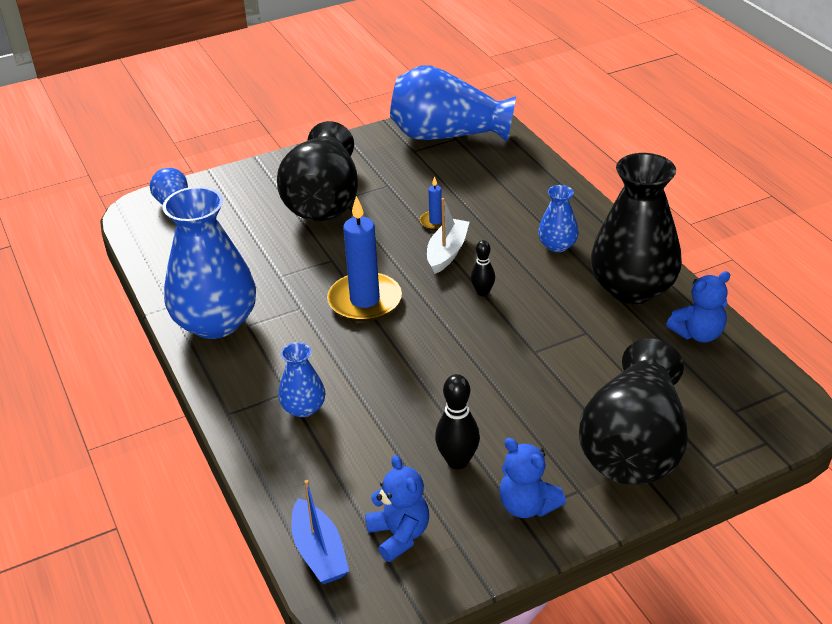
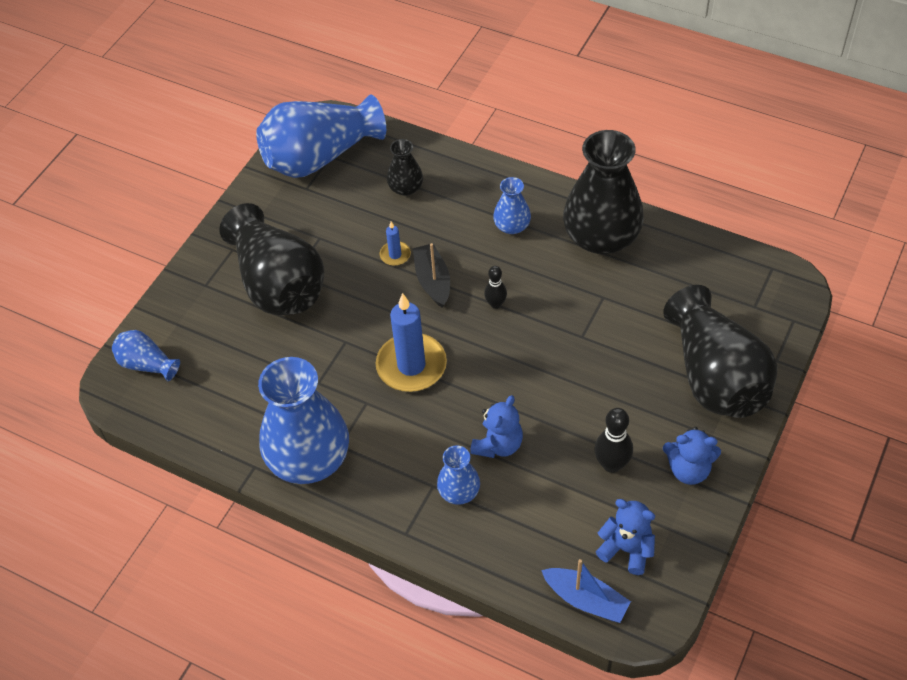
camera: 35 degrees left, 15 degrees up
white boat [427,198,470,274] -> black boat [413,243,450,308]
blue teddy bear [666,271,730,343] -> blue teddy bear moved to [470,395,523,458]
none -> black vase [387,139,423,196]

